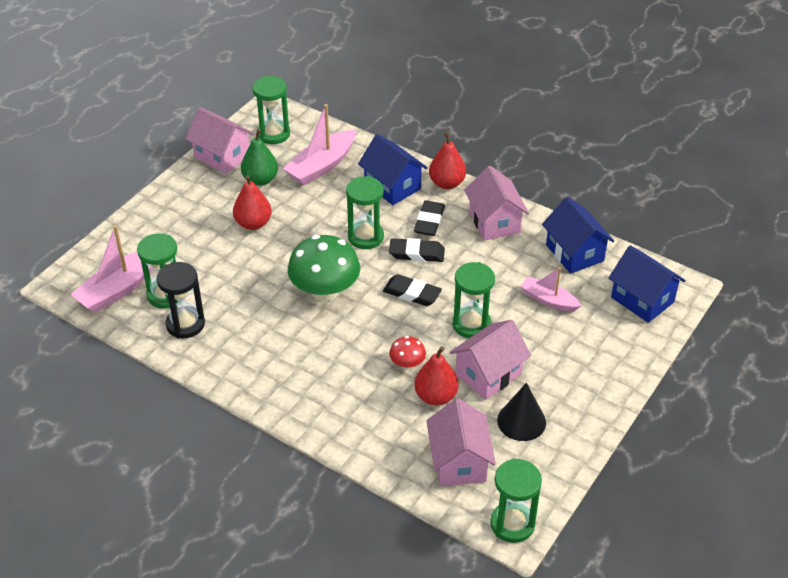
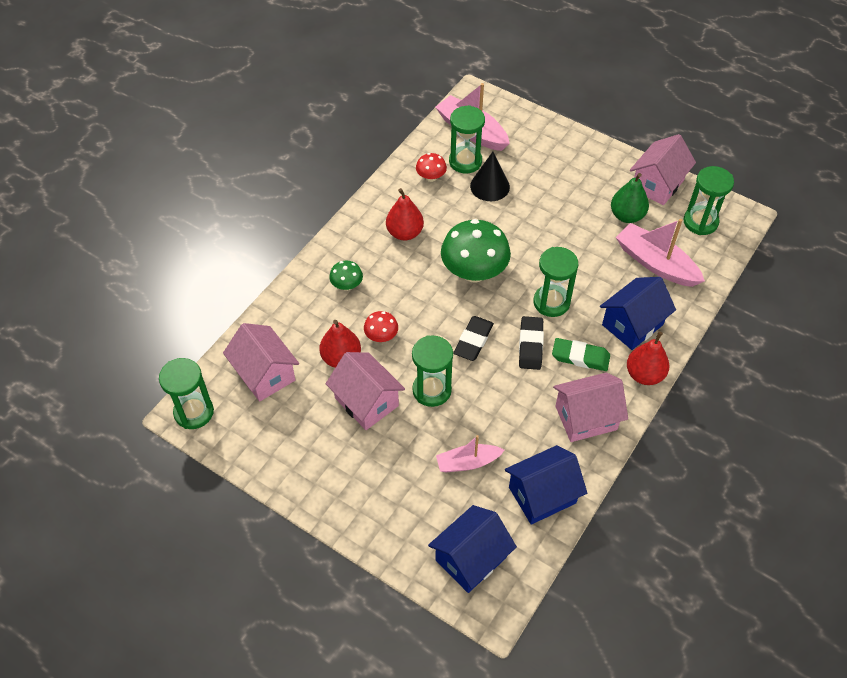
camera: 90 degrees right, 10 degrees up
black hourglass [157,262,205,338] -> red mushroom [416,153,447,182]
red pear [233,175,272,230] -> red pear moved to [386,188,424,240]
black eraser [414,200,445,236] -> green eraser [552,338,610,371]
pink house [426,398,496,486] -> pink house turned 60 degrees clockwise [223,323,299,402]
black cone [497,383,546,441] -> black cone moved to [470,152,510,201]
pink boat [520,267,581,311] -> pink boat turned 135 degrees counterclockwise [436,435,504,472]
none -> green mushroom [329,261,363,291]

